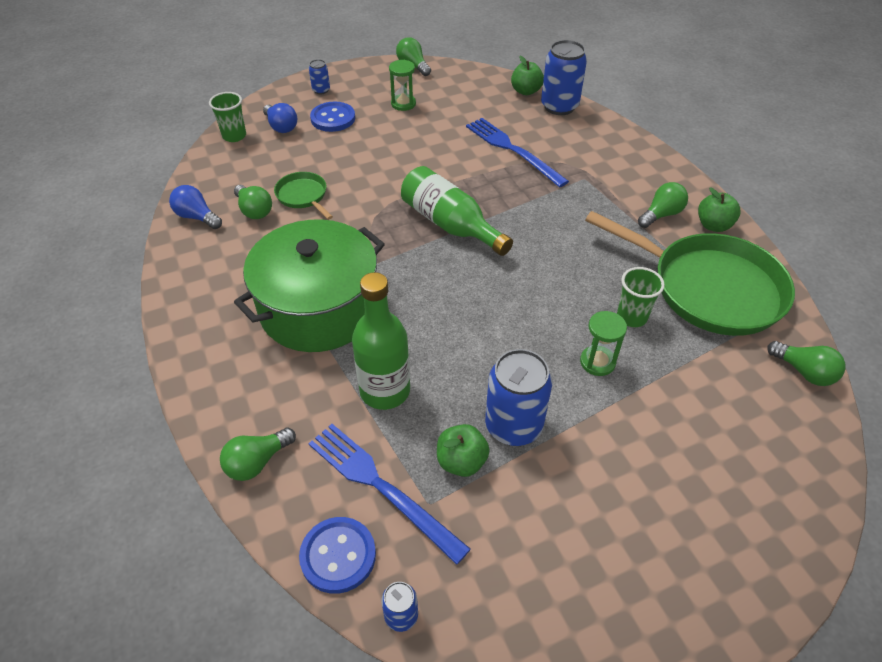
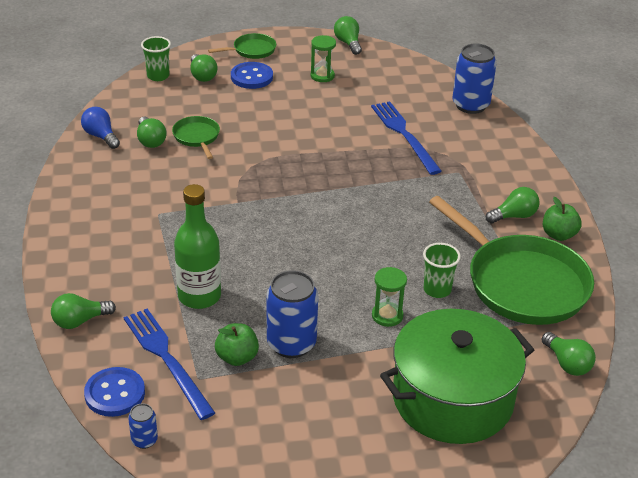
camera: 15 degrees right, 10 degrees down
green pot [234,219,385,352] -> green pot moved to [380,309,534,444]
blue light bulb [263,103,297,133] -> green light bulb [190,54,218,82]
blue can [309,59,330,94] -> green pan [208,33,276,59]
green bottle [401,166,513,256] -> none
green apple [511,56,544,95] -> none

